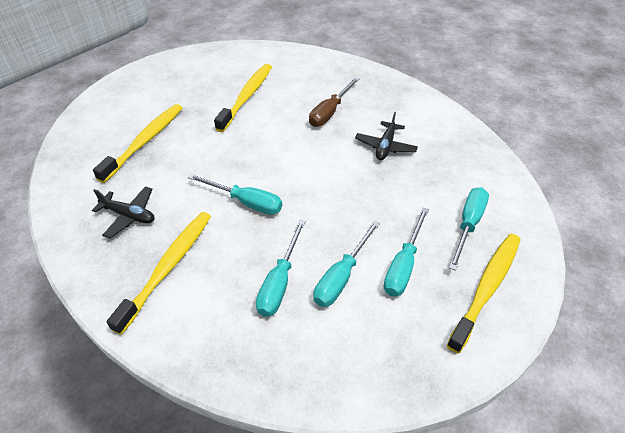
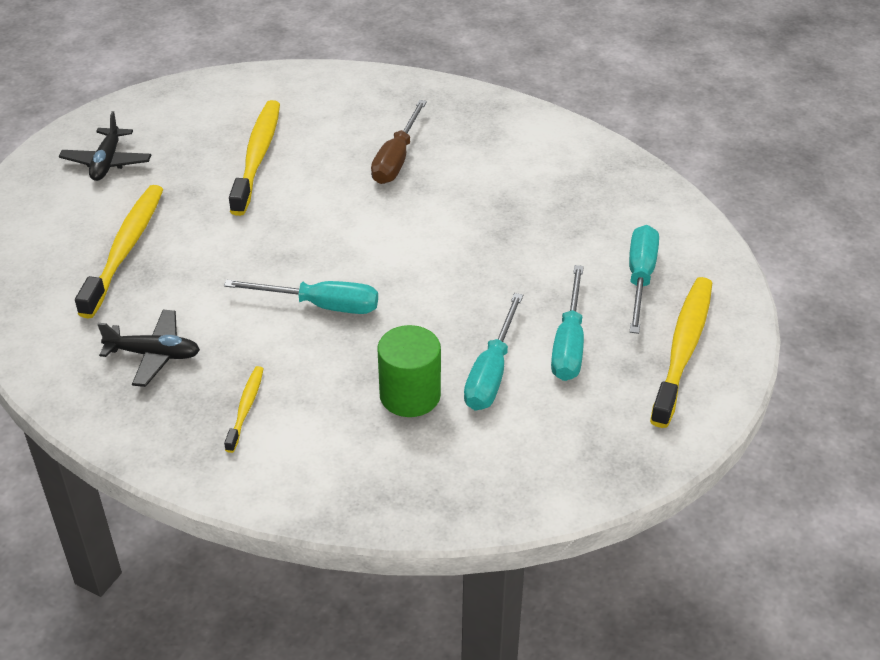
camera: 15 degrees left, 5 degrees down
yellow toothbrush [106,212,211,335] -> yellow toothbrush [224,366,264,453], size x0.51
turquoise screwdriver [256,220,306,317] -> green cylinder [377,325,441,417]
black plane [355,112,418,160] -> black plane moved to [59,111,151,181]

